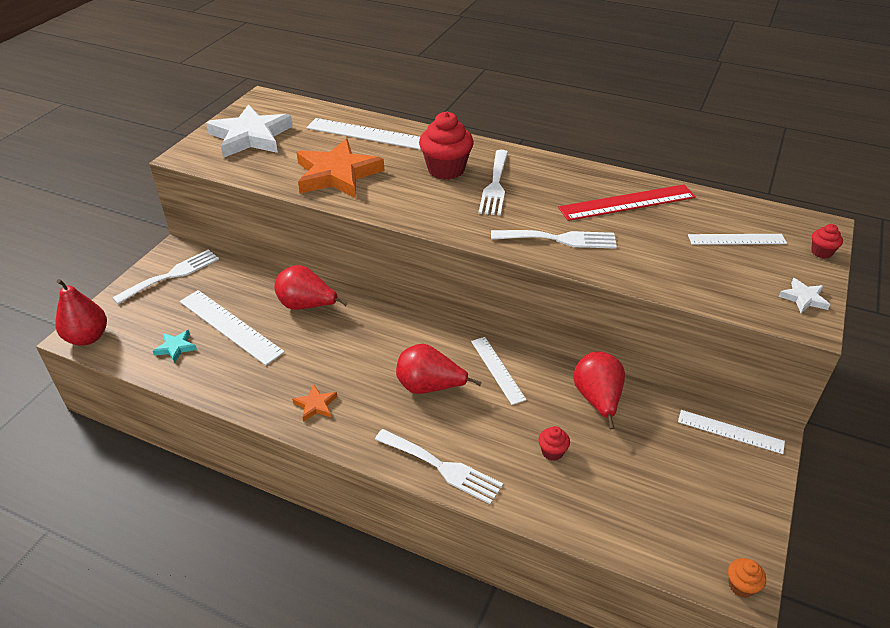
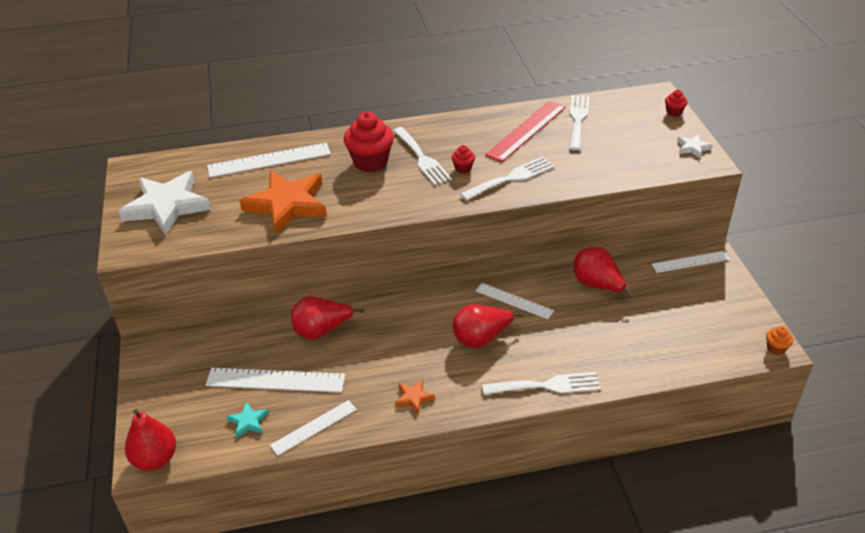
camera: 35 degrees left, 0 degrees up
white fork [112,249,219,304] -> white fork moved to [569,95,590,151]
red cupcake [538,426,570,461] -> red cupcake moved to [451,145,475,174]
white ruler [688,234,787,245] -> white ruler moved to [270,400,357,456]

